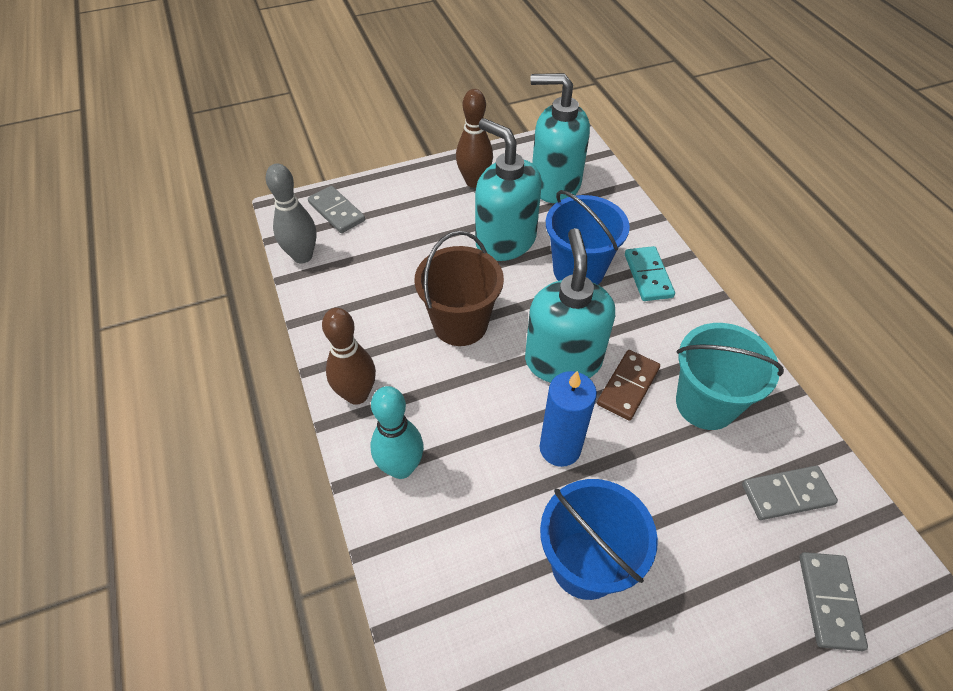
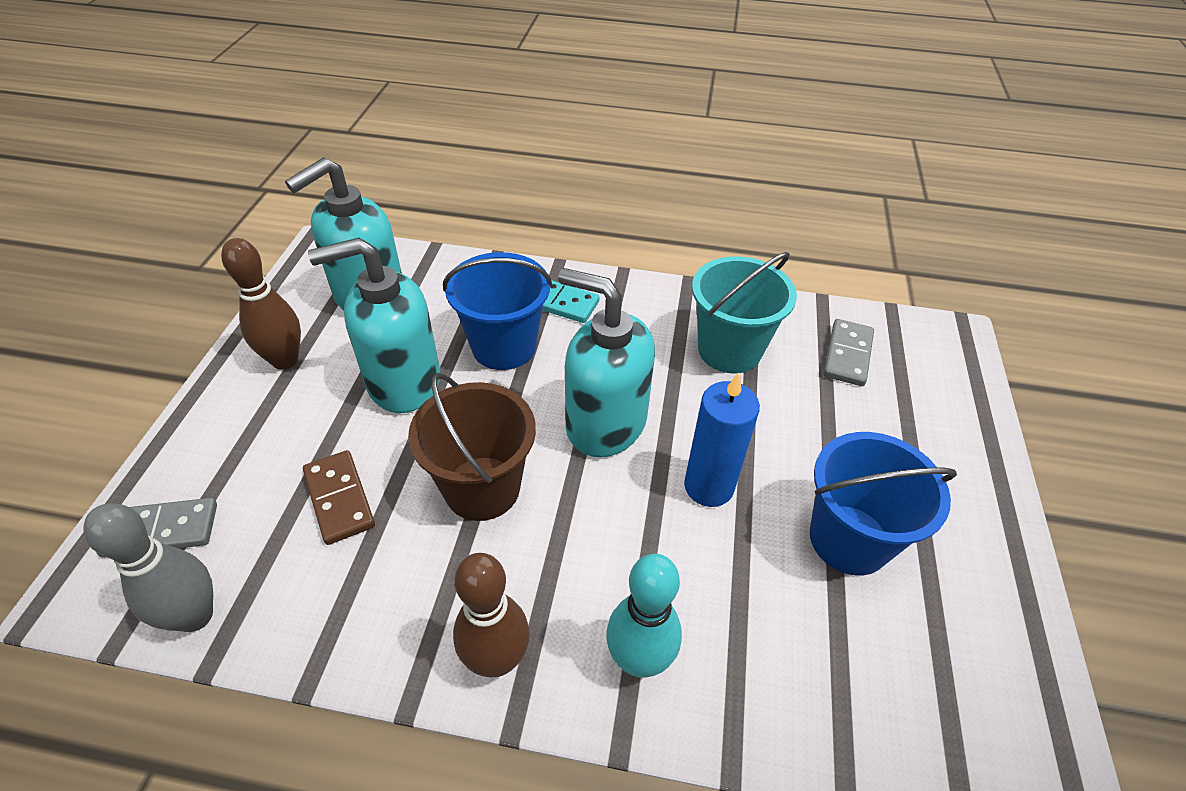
camera: 60 degrees left, 5 degrees down
brown domino [597,350,660,421] -> brown domino moved to [303,450,375,545]
grey domino [799,552,868,651] -> none

